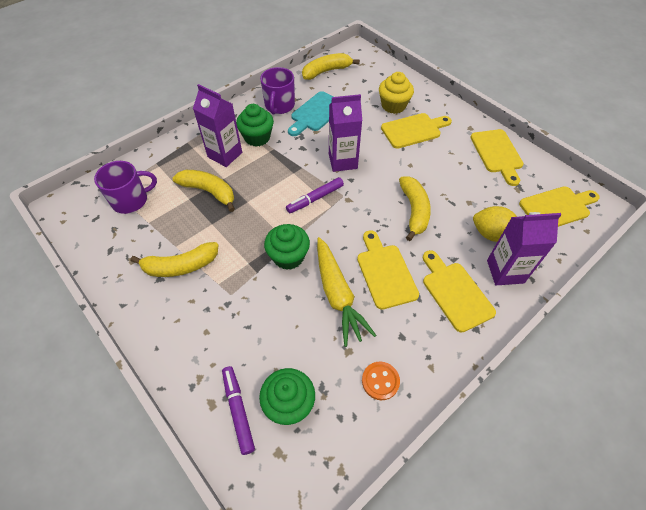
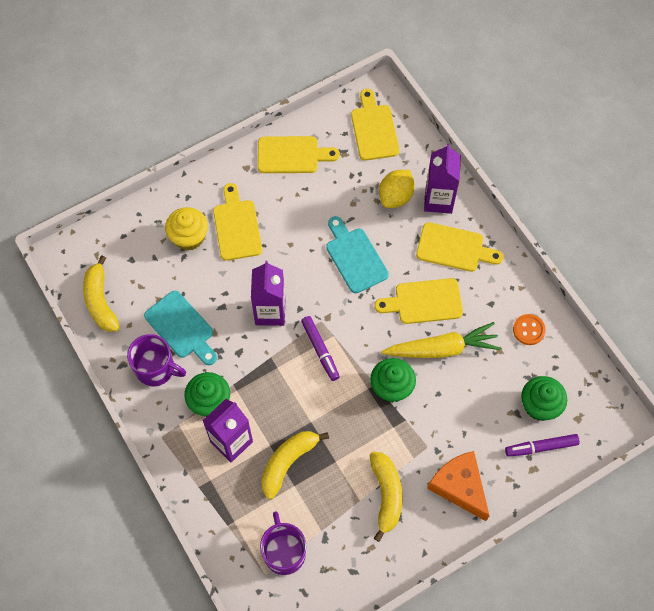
camera: 80 degrees left, 10 degrees up
yellow banana [399,176,431,241] -> turquoise cutting board [326,216,389,293]
yellow cutting board [423,250,496,332] -> yellow cutting board turned 150 degrees counterclockwise [416,222,503,272]
none -> orange cheese [427,451,489,521]

